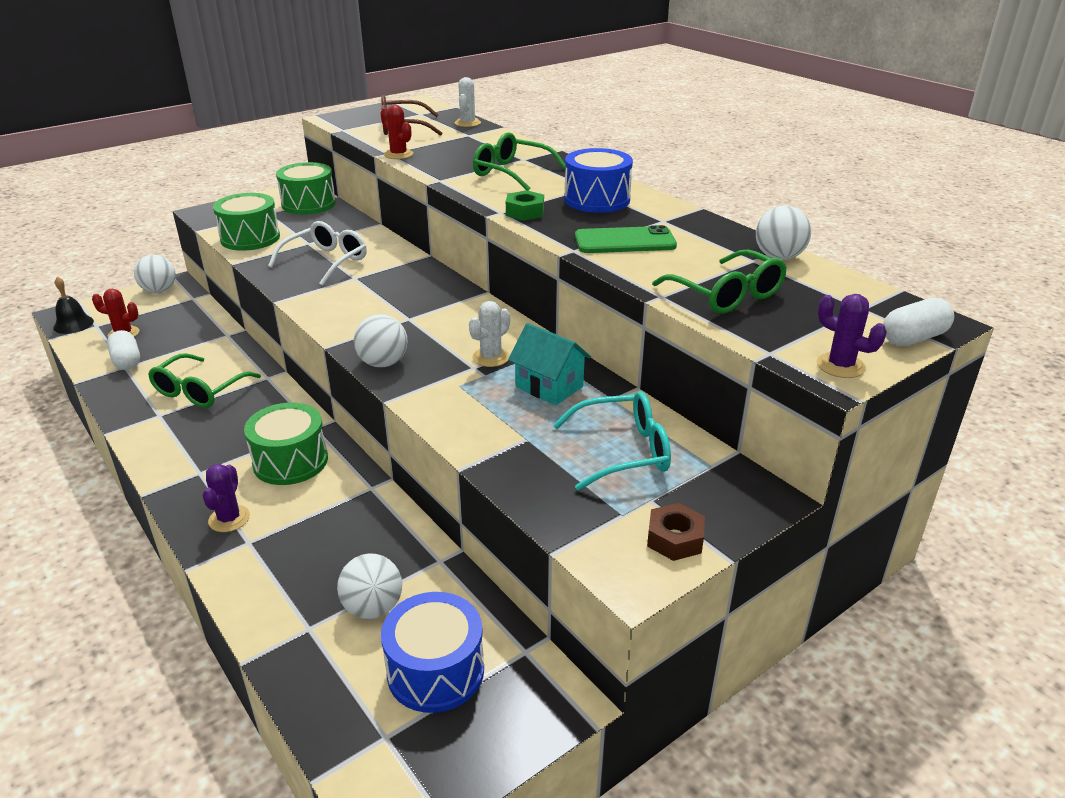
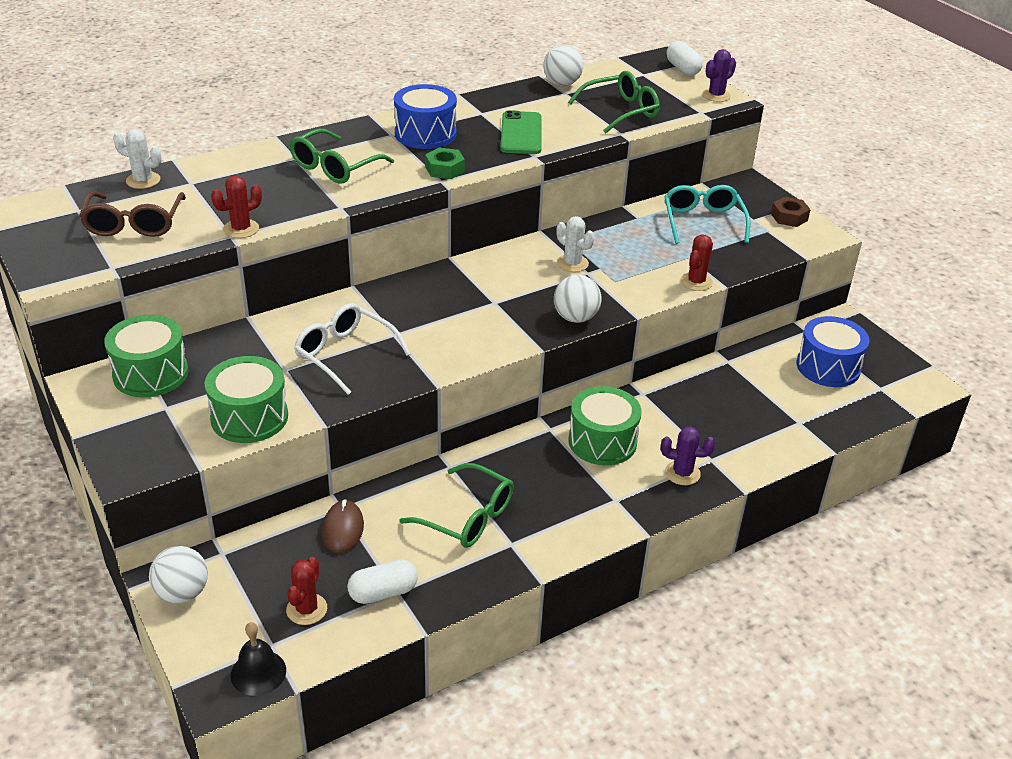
camera: 85 degrees left, 5 degrees up
white ball [337,553,402,619] -> none
turquoise house [508,323,591,405] -> none
none -> brown mouse [322,499,364,553]
none -> red cactus [680,234,713,291]

